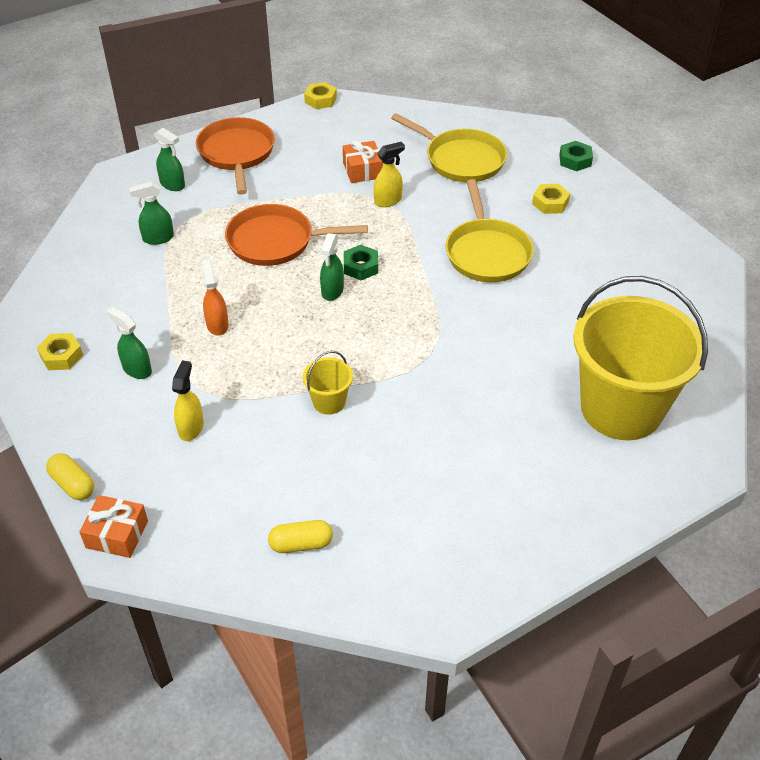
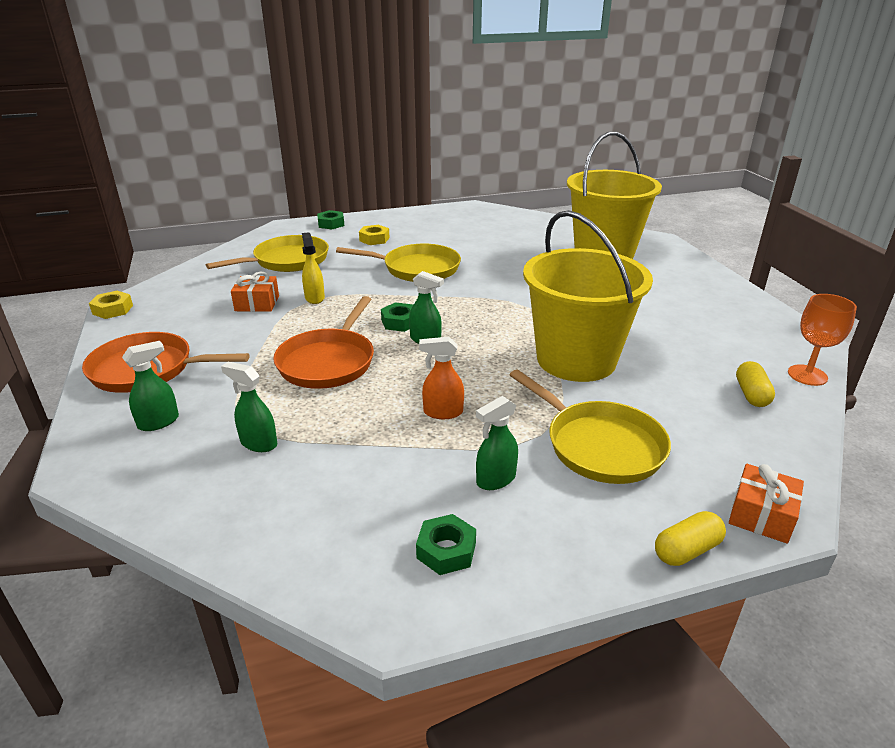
camera: 75 degrees left, 15 degrees down
yellow nut [37,333,83,370] -> green nut [416,514,476,575]
green spray bottle [129,182,174,245] -> green spray bottle turned 120 degrees clockwise [221,362,277,452]
yellow spray bottle [172,360,204,441] -> yellow pan [510,369,671,484]
yellow bucket [303,351,353,415] -> yellow bucket [523,210,653,382], size x2.47
none -> orange goblet [788,294,857,386]

